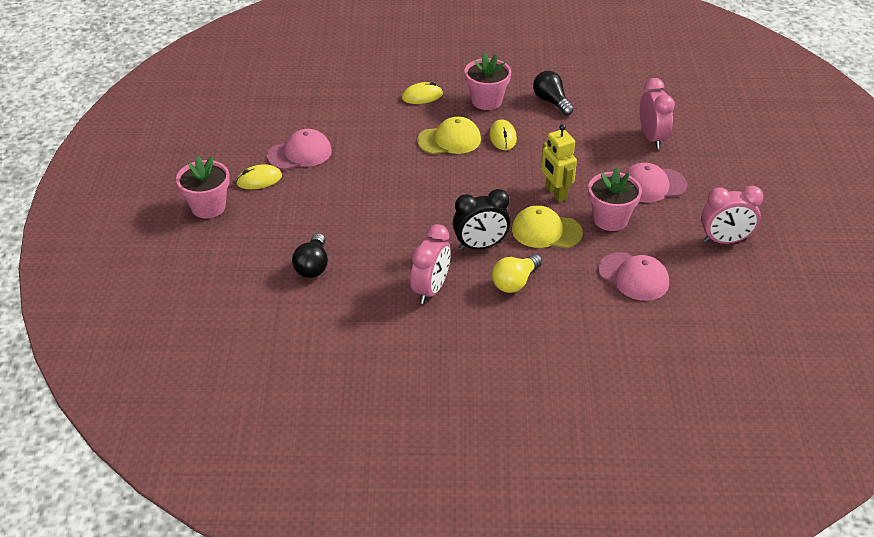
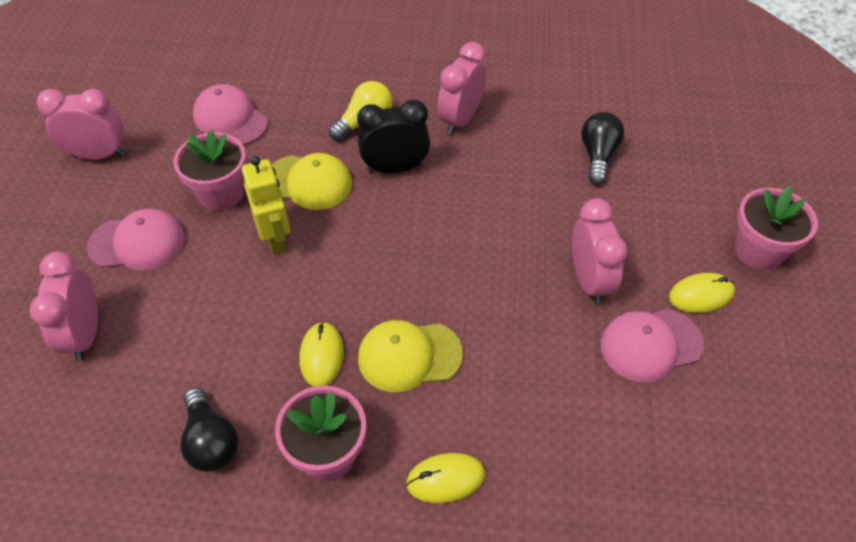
camera: 175 degrees left, 10 degrees up
none -> pink clock [572,198,628,305]

